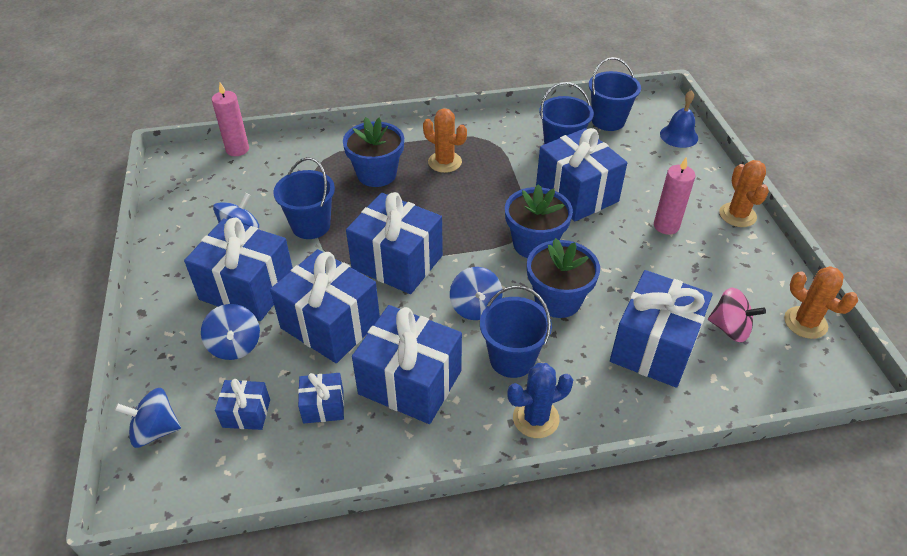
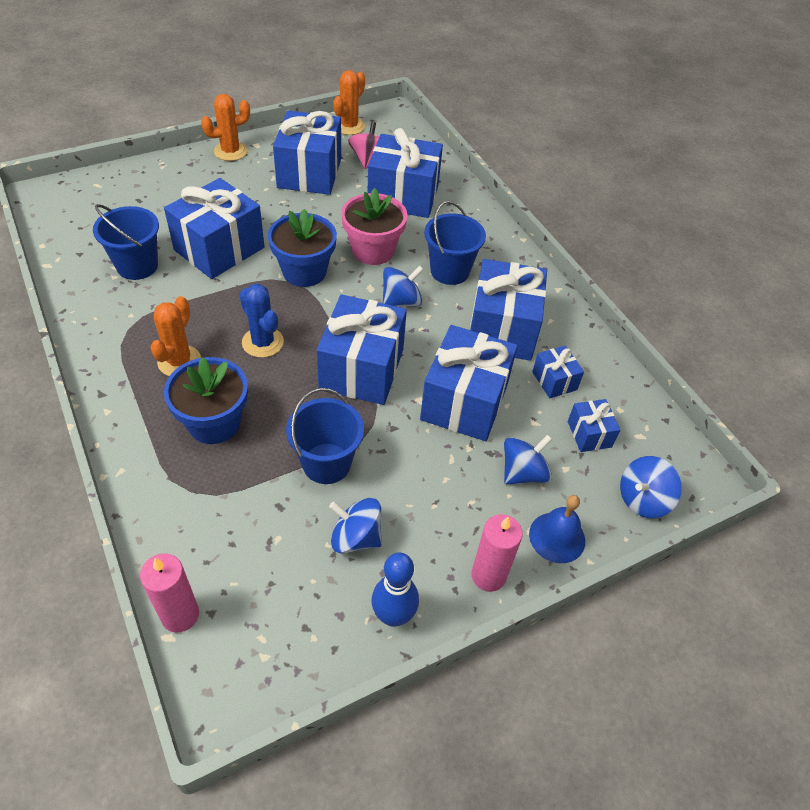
camera: 110 degrees left, 5 degrees up
blue spinning top [114,388,181,448] -> blue spinning top turned 75 degrees clockwise [620,456,682,518]
blue gift [184,217,293,321] -> blue gift moved to [273,110,341,195]
blue cactus [507,363,573,438] -> blue cactus moved to [239,283,284,358]
blue flower pot [527,238,600,318] -> pink flower pot [341,188,408,265]
blue bucket [589,57,641,131] -> none
pink candle [654,157,696,235] -> pink candle moved to [471,514,523,592]
blue bell [660,90,698,148] -> blue bell moved to [529,495,585,563]
none -> blue bowling pin [371,552,419,627]

